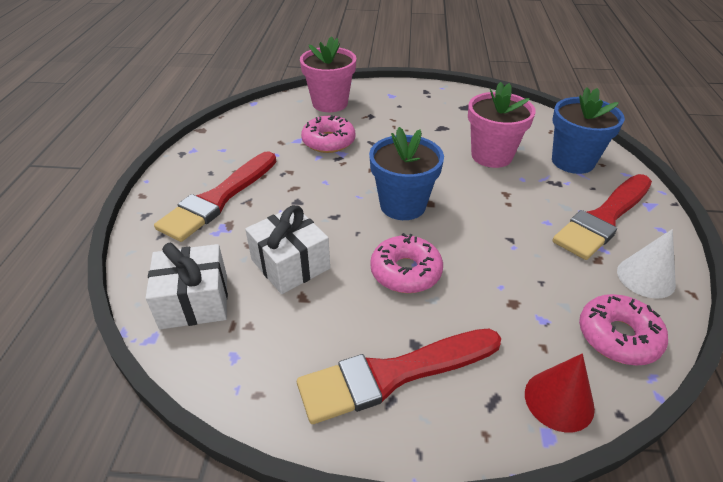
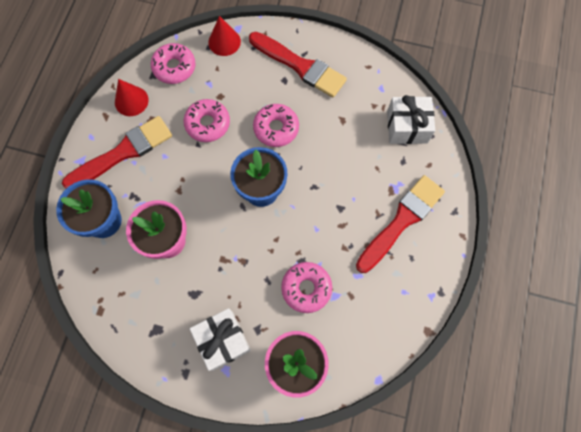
camera: 170 degrees left, 30 degrees up
white gift [245,205,330,294] -> white gift moved to [190,308,251,371]
red brush [297,329,501,424] -> red brush turned 45 degrees clockwise [249,32,347,98]
white cone [617,229,676,299] -> red cone [115,79,149,116]
none -> pink donut [184,99,230,142]

